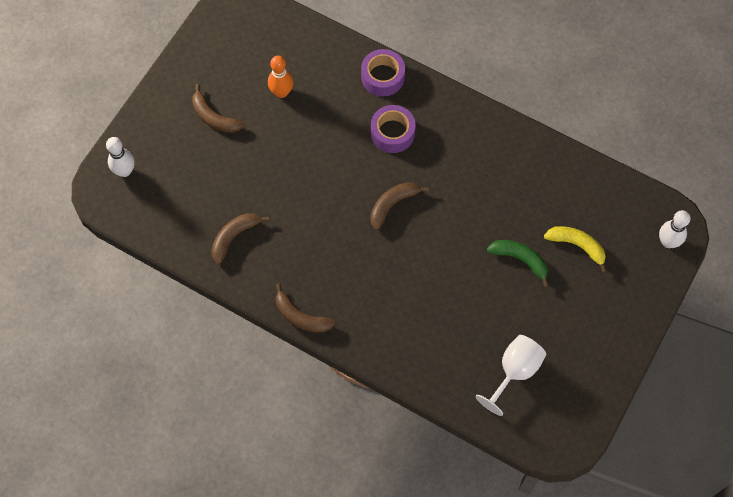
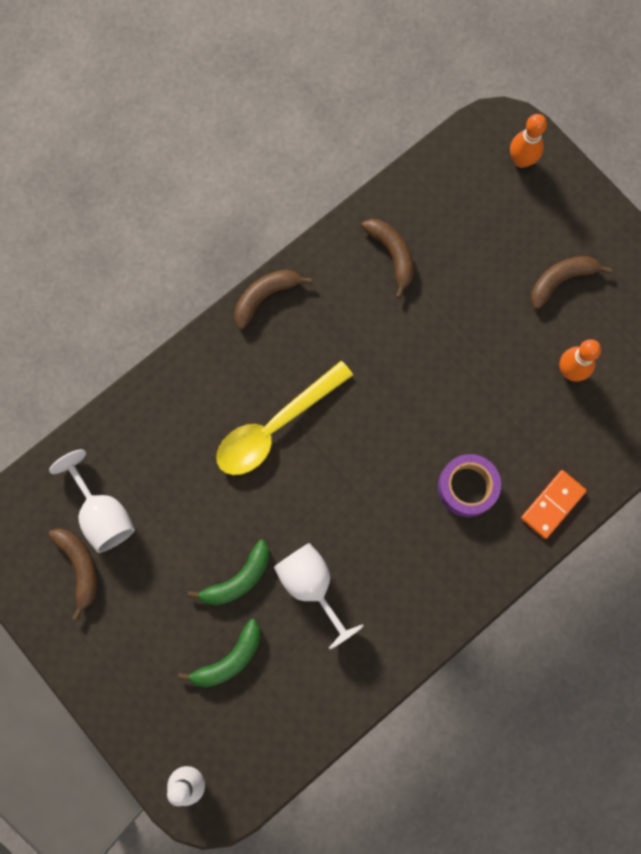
camera: 110 degrees right, 10 degrees up
white bowling pin [106,137,135,177] -> orange bowling pin [510,114,547,168]
purple tape [361,49,405,96] -> orange domino [521,470,587,539]
brown banana [370,182,429,230] -> brown banana moved to [48,529,97,620]
yellow banana [544,226,607,273] -> green banana [178,619,261,687]
none -> yellow spoon [216,361,353,475]
none -> white goblet [274,543,364,649]

